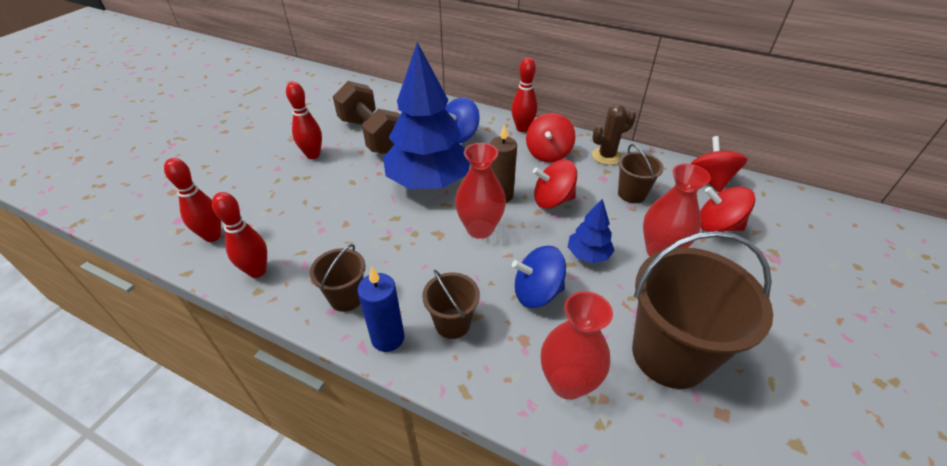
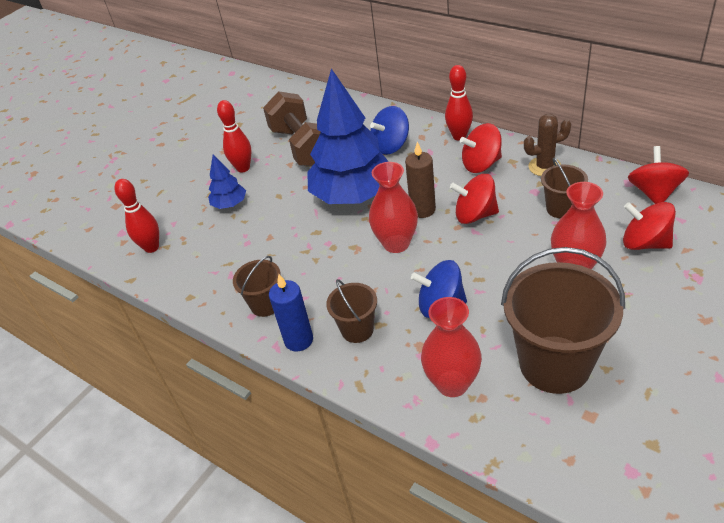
camera: 15 degrees right, 0 degrees up
red bowling pin [212,192,267,278] -> none
red spinning top [526,113,575,162] -> red spinning top turned 45 degrees clockwise [460,123,502,173]
blue tree [568,199,615,263] -> blue tree moved to [208,155,246,209]

